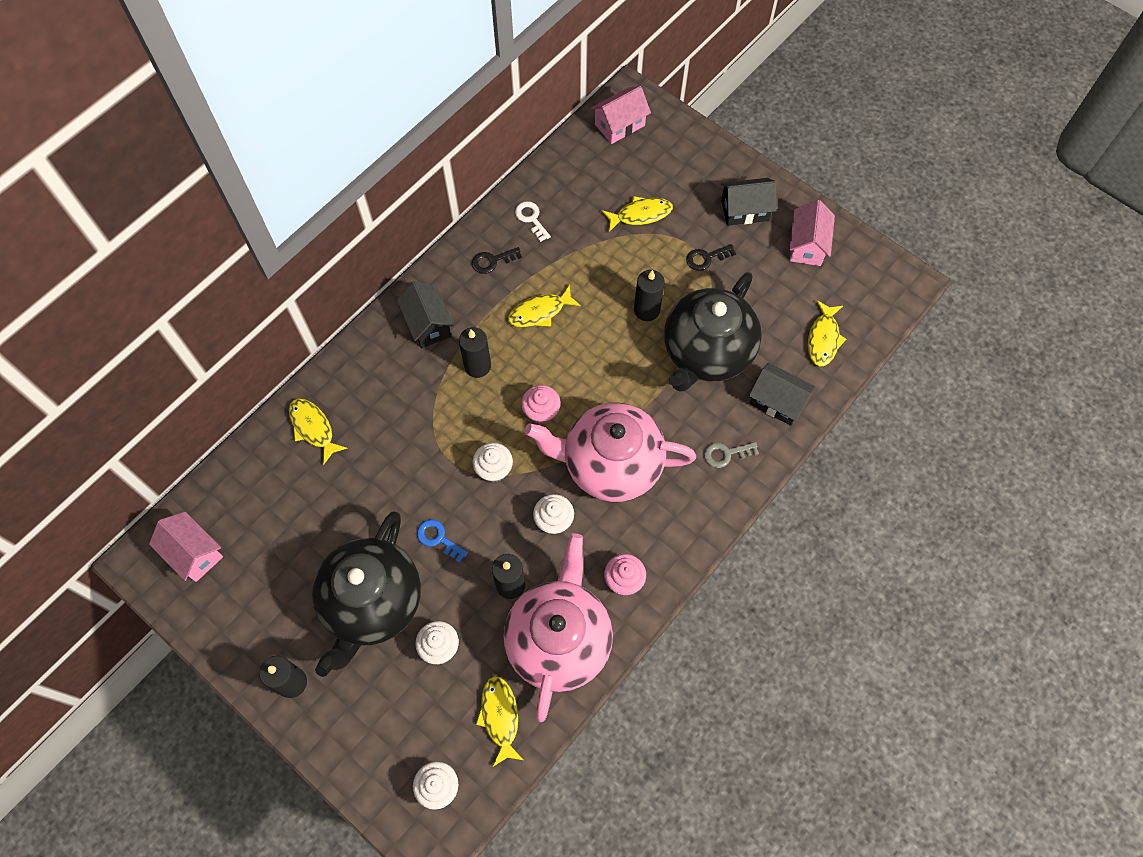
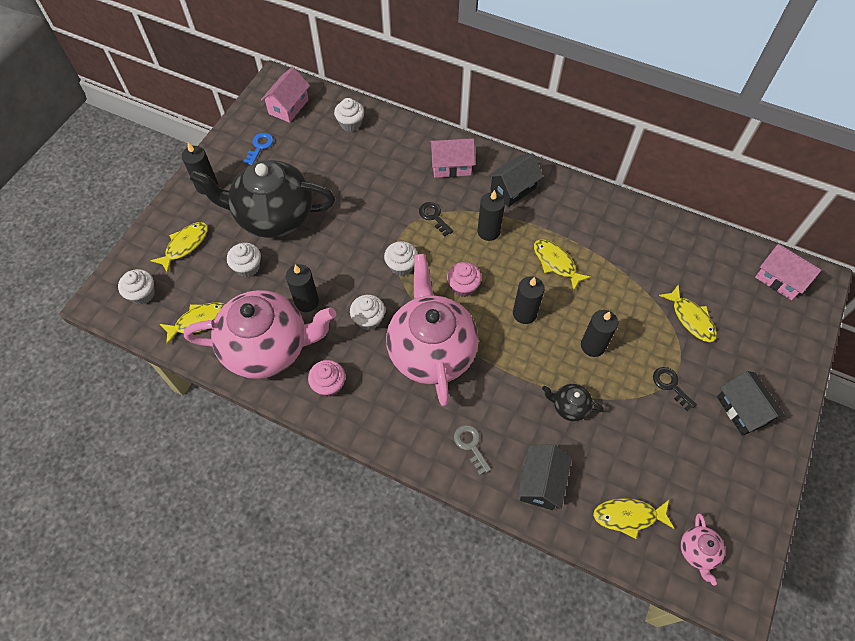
camera: 75 degrees right, 5 degrees down
yellow fish [289,398,348,464] -> yellow fish moved to [150,222,208,274]
blue key [417,519,468,563] -> blue key moved to [243,133,273,165]
black key [472,247,522,274] -> black key moved to [419,202,453,237]
white key [515,201,551,242] -> none
black teapot [664,272,762,392] -> black teapot [542,384,604,421], size x0.41
pink house [789,200,835,266] -> pink house moved to [430,138,475,178]
none -> white cupcake [334,98,364,132]
none -> black candle [513,276,545,324]
none -> pink teapot [681,514,725,585]

